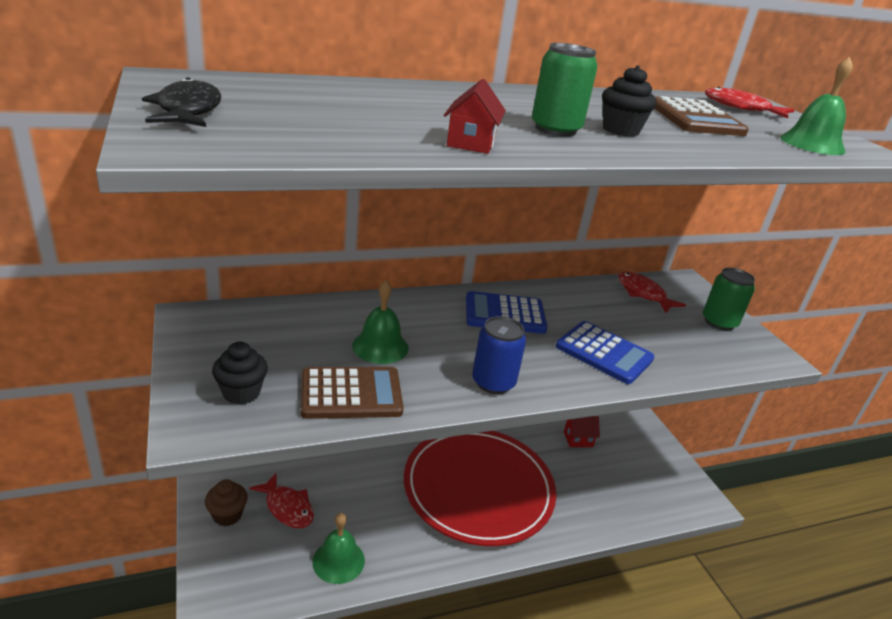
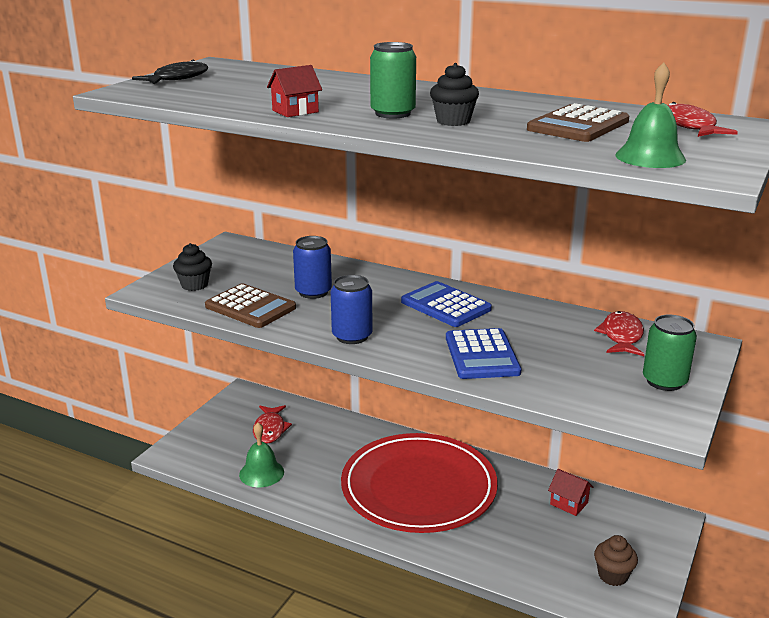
camera: 50 degrees right, 5 degrees down
brown cupcake [205,479,248,526] -> brown cupcake moved to [594,535,638,586]
green bell [352,280,409,364] -> blue can [293,236,332,299]

